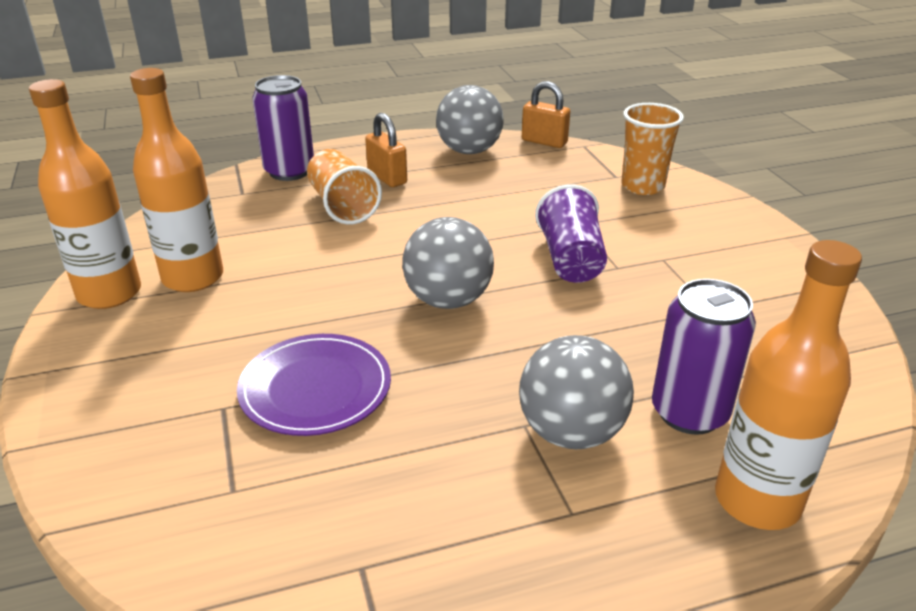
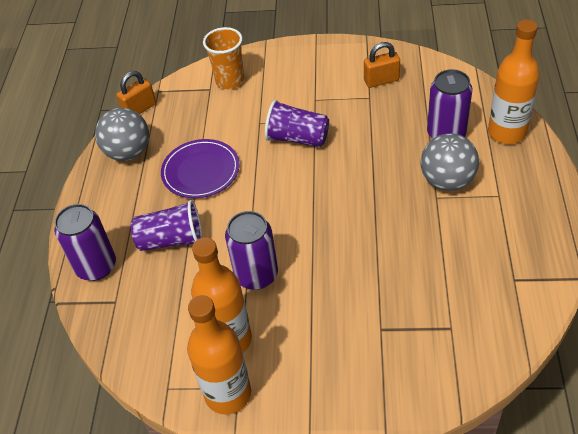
camera: 65 degrees left, 15 degrees up
purple plate [237,334,391,436] -> purple plate moved to [161,139,240,198]
orange cup [307,149,382,225] -> purple cup [131,200,202,251]
orange padlock [365,113,407,187] -> orange padlock moved to [364,42,400,88]
grey ball [402,217,494,309] -> none
none -> purple can [225,211,278,290]

